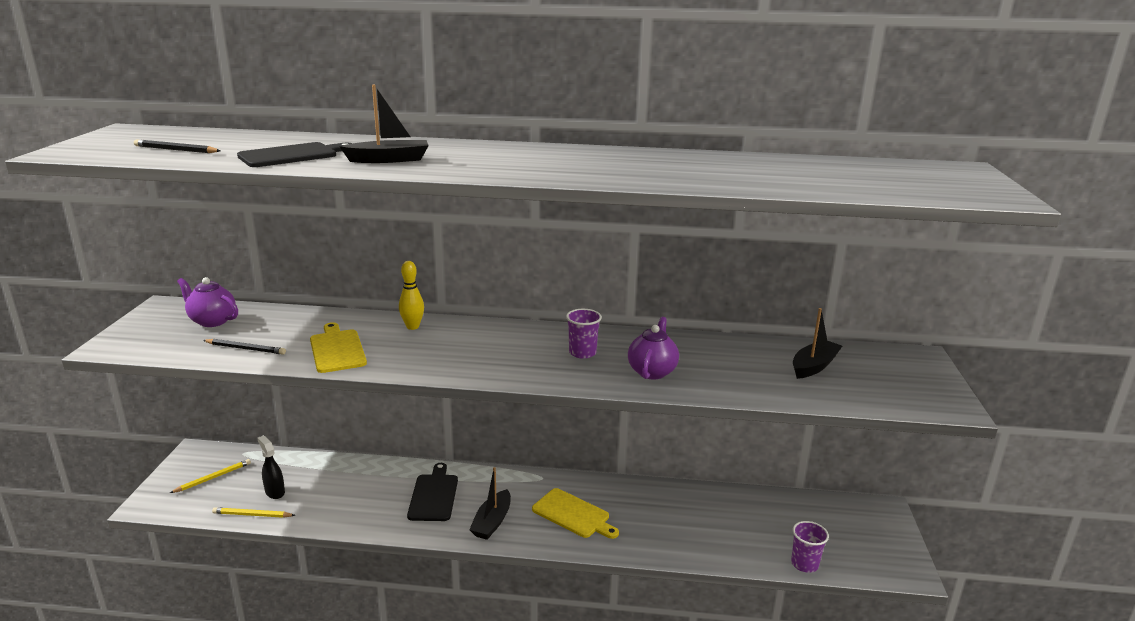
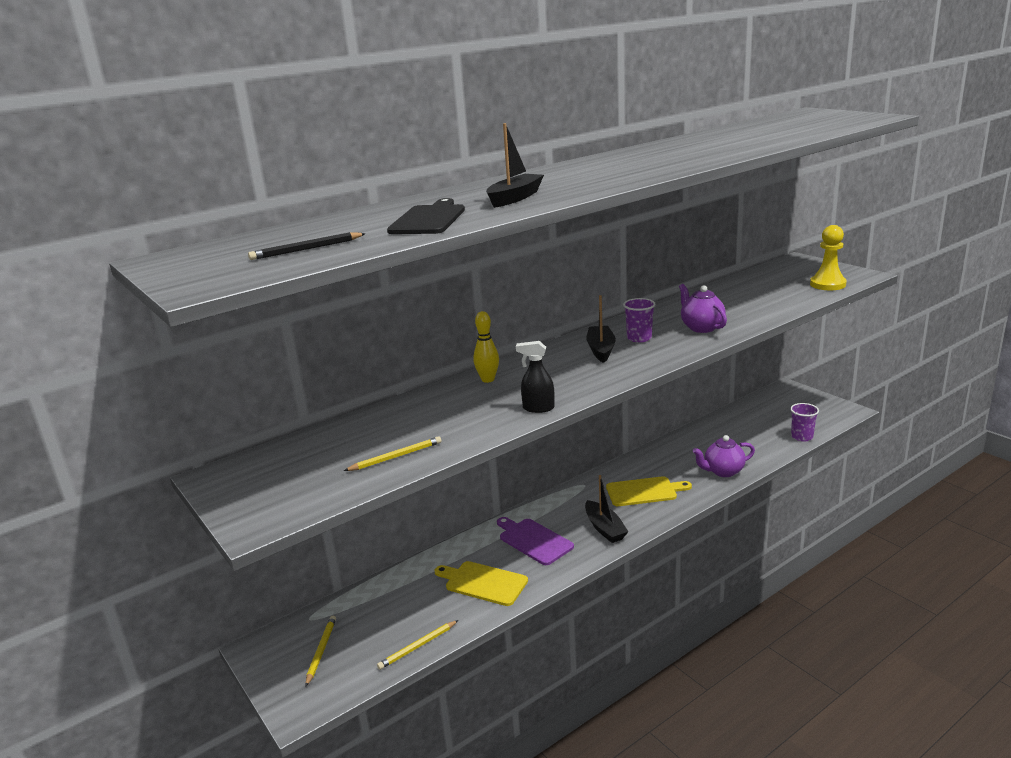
camera: 40 degrees left, 0 degrees up
purple teapot [177,277,238,327] -> purple teapot moved to [693,435,755,477]
black pencil [203,339,286,355] -> yellow pencil [344,436,441,471]
black spray bottle [257,435,285,499] -> black spray bottle moved to [516,341,555,413]
yellow cutting board [310,322,367,373] -> yellow cutting board moved to [435,561,528,606]
black cutting board [407,463,458,521] -> purple cutting board [497,517,574,565]
black boat [793,308,842,379] -> black boat moved to [587,295,616,363]
none -> yellow pawn [810,225,847,290]

